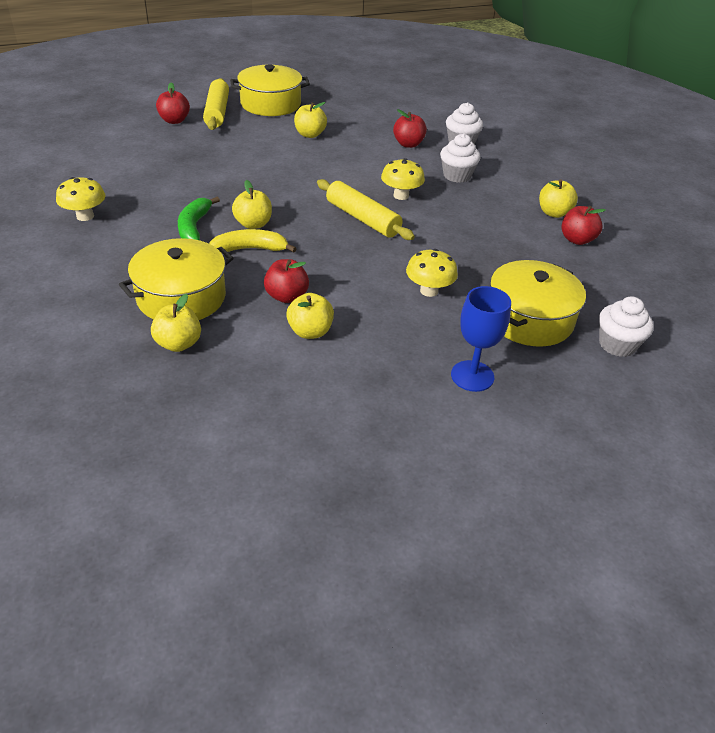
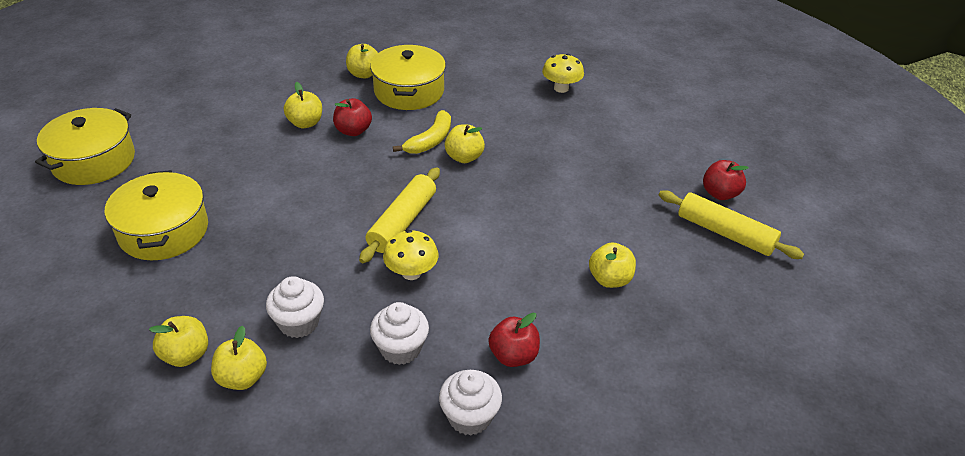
camera: 130 degrees right, 0 degrees up
green banana [178,197,220,240] -> none
yellow pot [230,64,310,116] -> yellow pot moved to [35,108,135,185]
yellow rolling pin [317,179,415,240] -> yellow rolling pin turned 60 degrees counterclockwise [359,167,440,263]
yellow mushroom [406,249,458,297] -> none
blue goblet [451,286,511,392] -> none
red apple [562,206,605,245] -> yellow apple [149,316,208,367]
white cupcake [599,296,654,357] -> white cupcake moved to [266,276,324,338]

